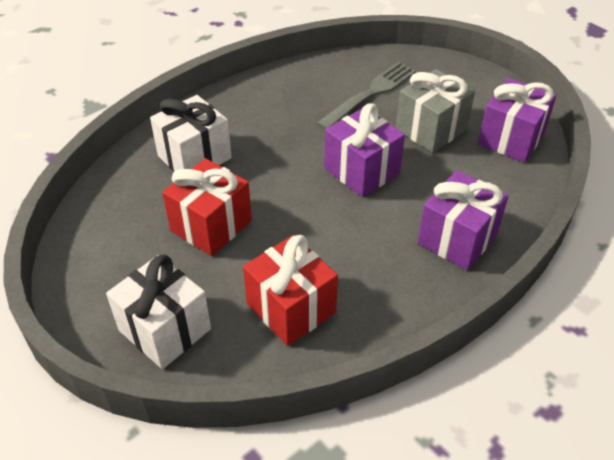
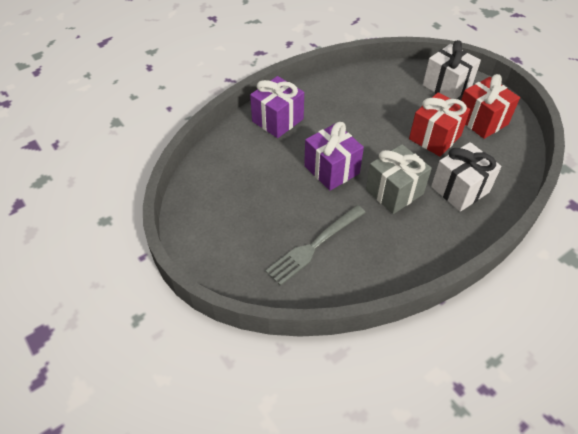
camera: 175 degrees left, 5 degrees up
red gift [243,235,338,346] -> red gift moved to [461,74,520,139]
grey gift [396,69,475,153] -> grey gift moved to [366,144,432,214]
purple gift [478,78,557,163] -> none

